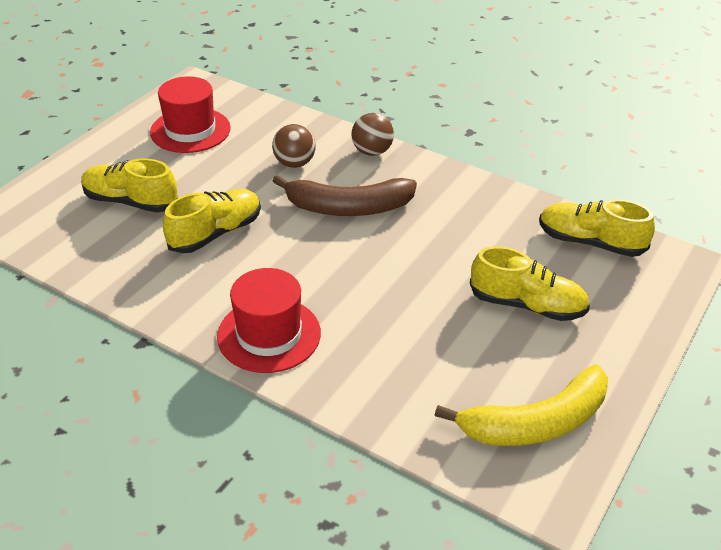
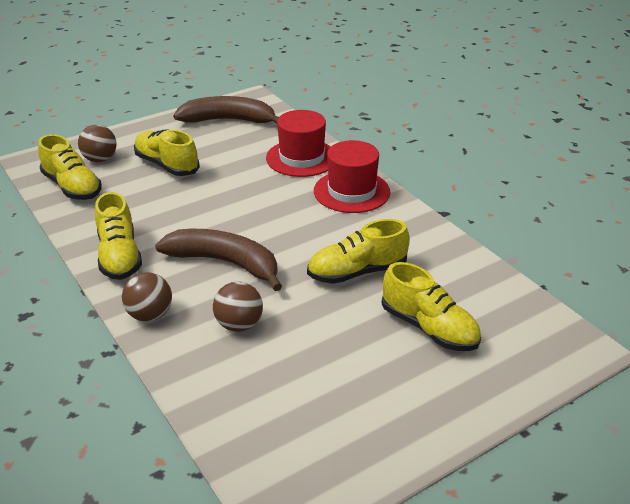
camera: 155 degrees left, 5 degrees down
red hat [150,76,231,153] -> red hat moved to [266,110,331,177]
yellow banana [435,364,608,446] -> brown banana [173,96,279,123]
none -> brown ball [78,125,117,162]
none -> yellow shoe [95,192,142,280]

